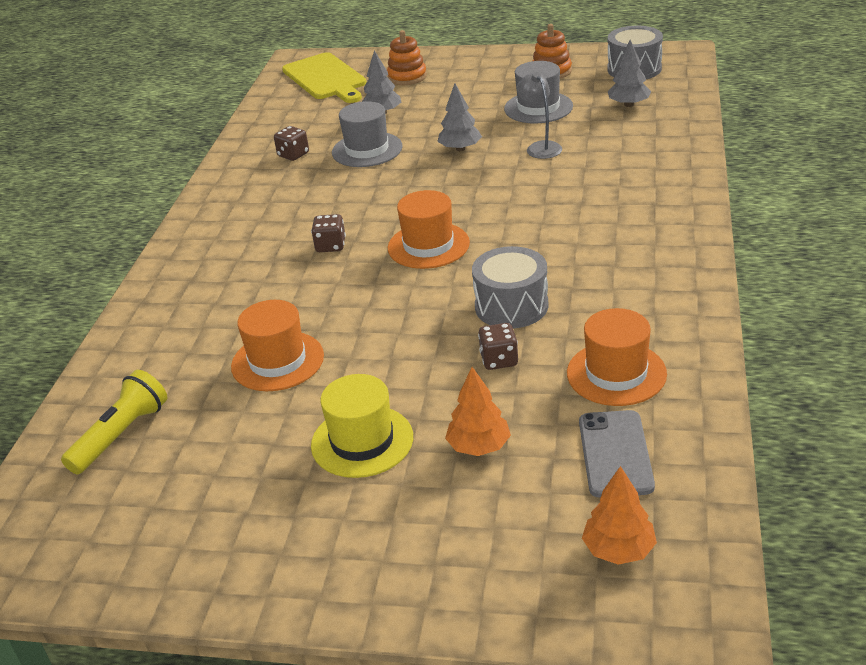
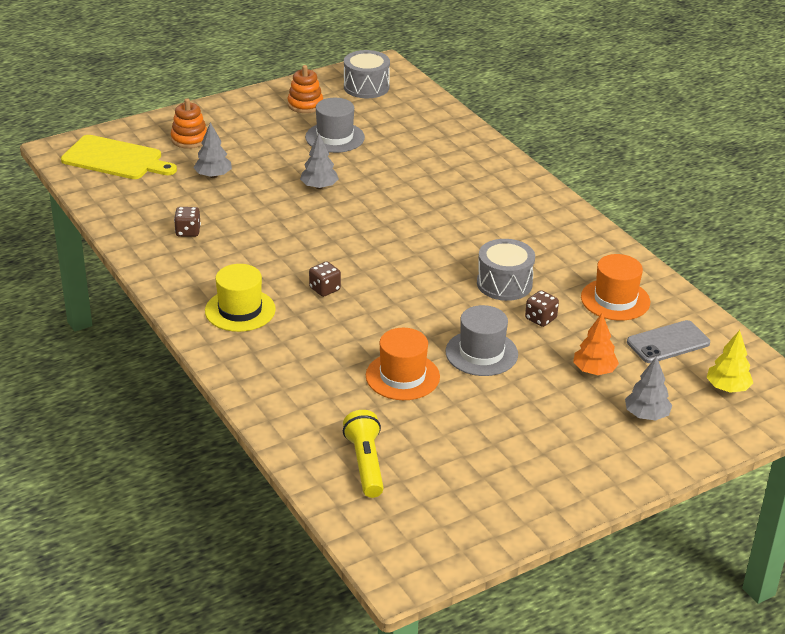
camera: 45 degrees left, 0 degrees up
yellow hat [311,374,413,478] -> yellow hat moved to [205,264,276,332]
grey hat [332,101,403,167] -> grey hat moved to [446,305,518,376]
orange hat [388,190,470,269] -> none
grey lamp [517,72,562,159] -> none
grey phone [579,410,655,498] -> grey phone turned 75 degrees counterclockwise [627,320,710,363]
orange tree [582,466,657,565] -> yellow tree [707,330,753,393]
grey tree [608,40,651,107] -> grey tree moved to [625,356,672,421]

